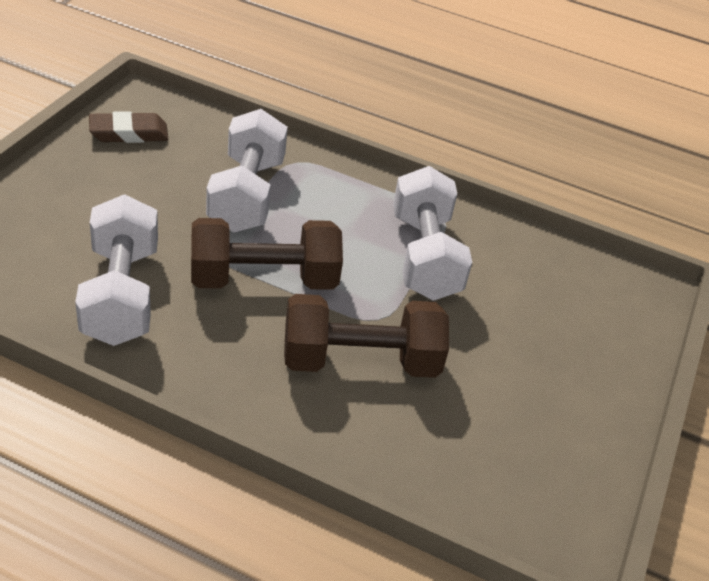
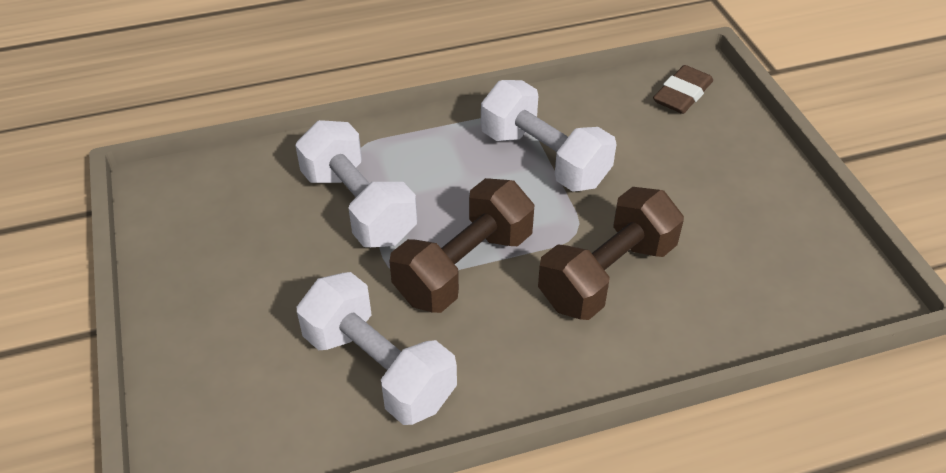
camera: 35 degrees left, 5 degrees up
brown eraser [89,111,168,143] -> brown eraser moved to [653,65,713,114]

